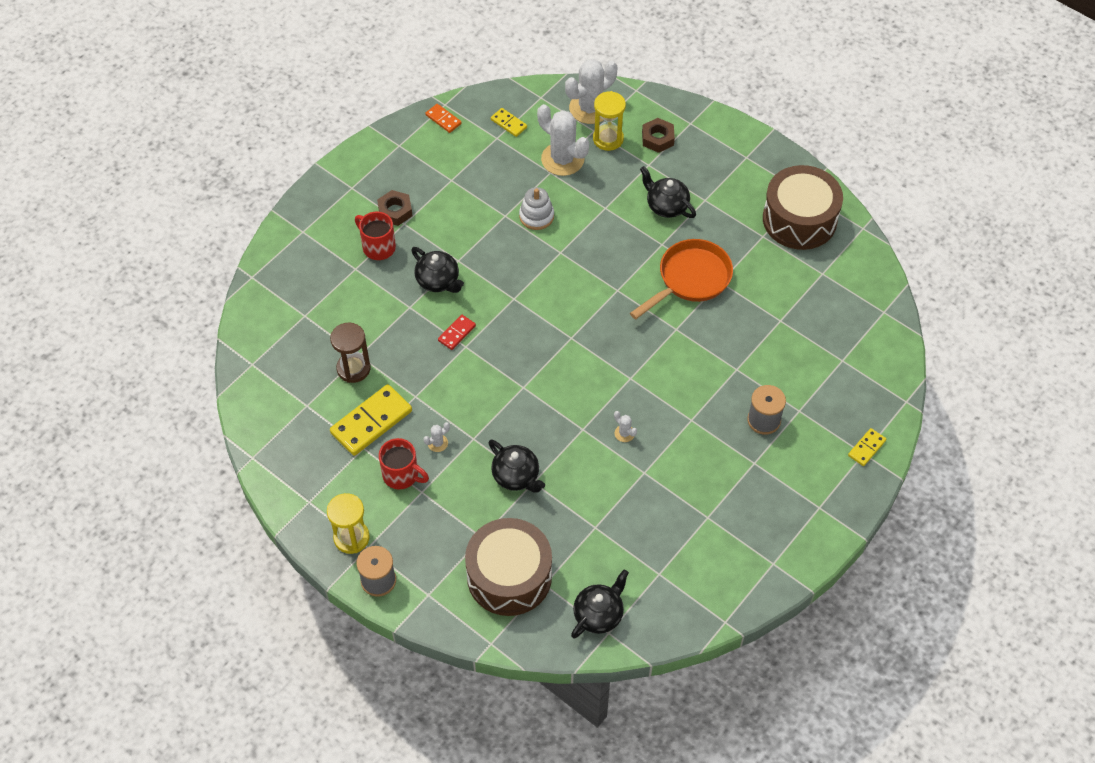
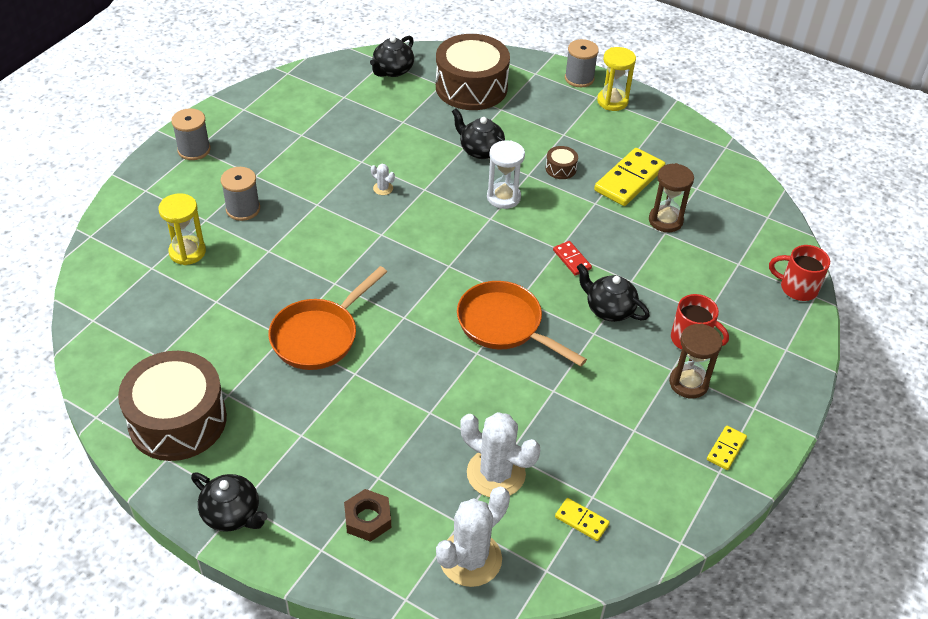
camera: 170 degrees right, 10 degrees down
brown nut [377,190,412,226] -> brown hourglass [669,323,723,399]
red mug [379,438,429,489] -> red mug moved to [769,245,830,301]
white cactus [423,422,450,452] -> brown drum [546,146,578,179]
orange domino [425,104,461,133] -> none
red domino [438,315,476,350] -> red domino turned 60 degrees counterclockwise [553,241,592,276]
white stacking toy [519,187,554,230] -> none
yellow hourglass [593,91,626,151] -> yellow hourglass moved to [158,193,206,265]
black teapot [640,166,696,218] -> black teapot moved to [191,473,268,532]
yellow domino [848,428,886,466] -> yellow domino moved to [707,426,747,470]
none -> grey spool [171,108,211,160]
none -> orange pan [457,281,587,367]
none -> white hourglass [487,140,525,209]

